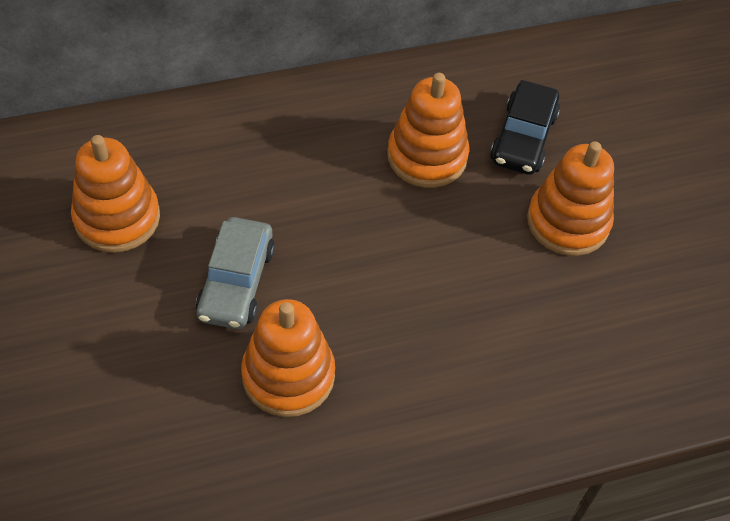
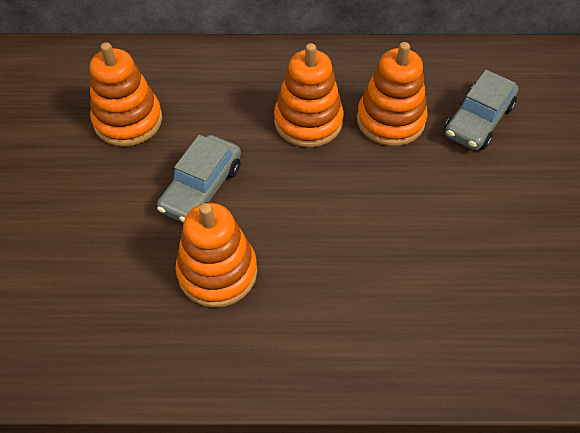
camera: 20 degrees right, 0 degrees up
black car [490,80,560,175] -> grey car [444,70,518,150]
orange stacking toy [527,141,614,256] -> orange stacking toy moved to [274,43,344,148]

